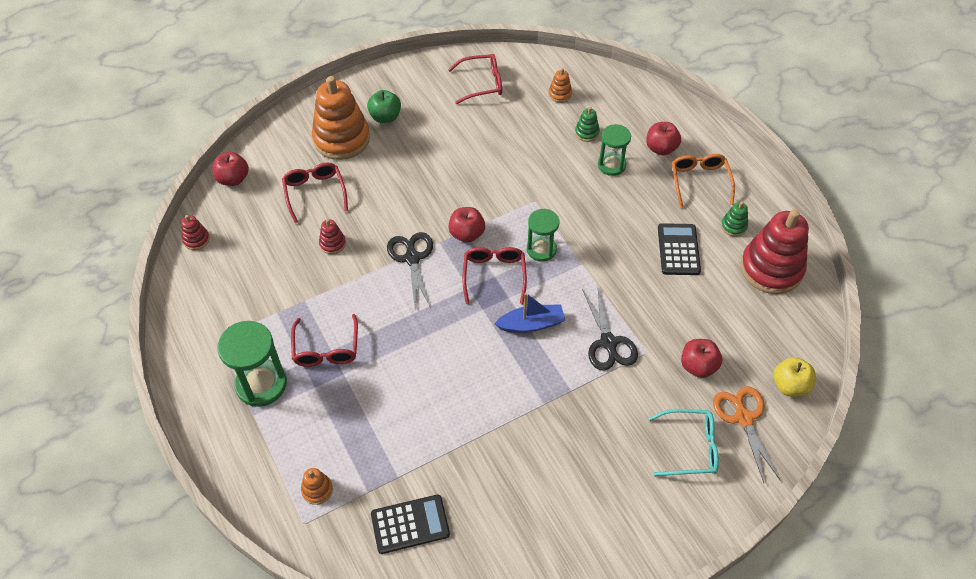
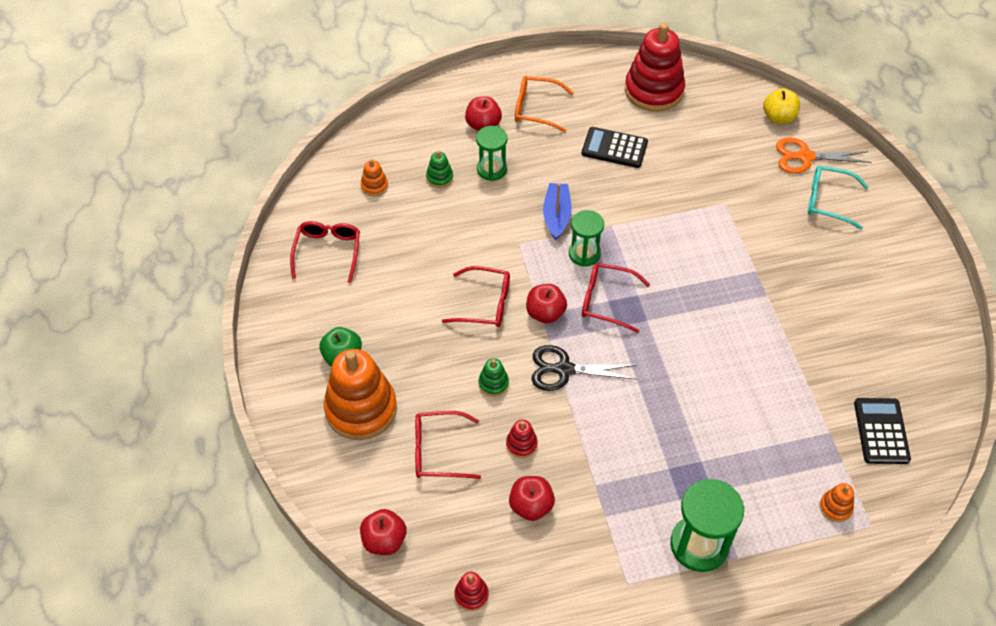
camera: 75 degrees left, 0 degrees up
red glasses [291,314,358,367] -> red glasses moved to [442,266,510,327]
blue boat [494,293,565,333] -> blue boat moved to [543,183,572,240]
black scissors [582,288,638,371] -> none
turquoise glasses [648,409,719,476] -> turquoise glasses turned 90 degrees counterclockwise [808,166,868,230]
red apple [681,339,722,378] -> red apple moved to [509,476,555,521]
green stacking toy [721,201,748,237] -> green stacking toy moved to [478,358,509,397]

